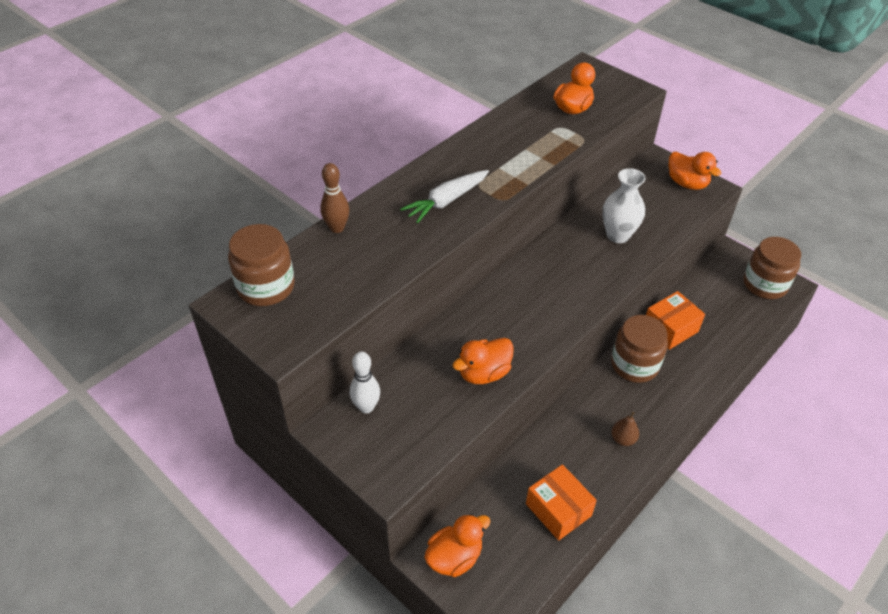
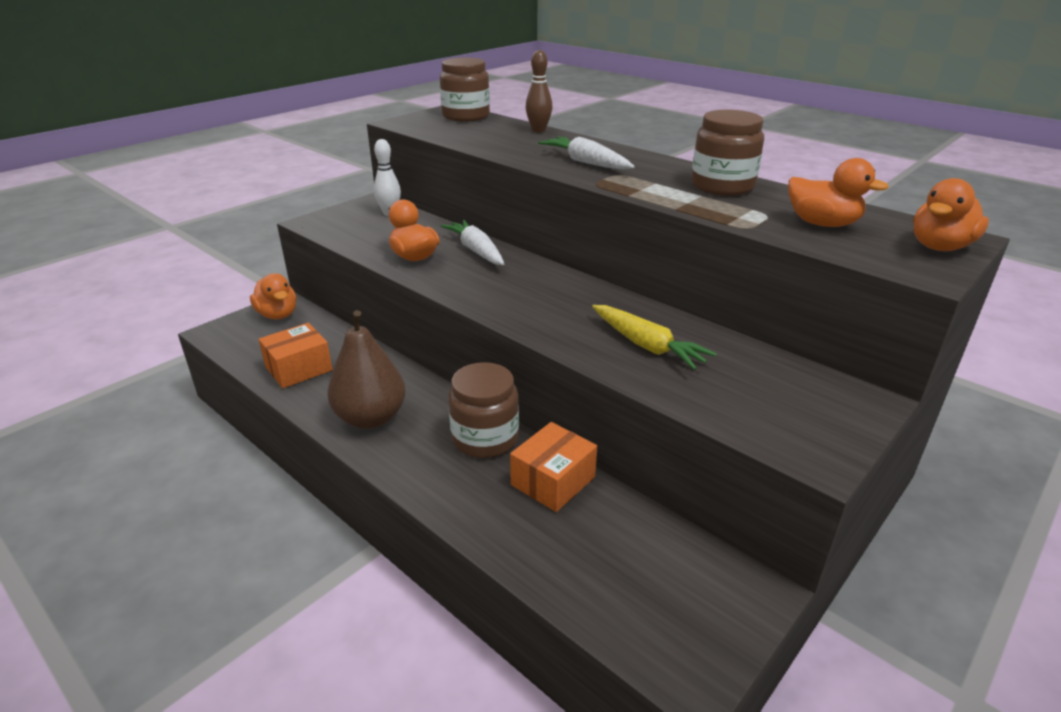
camera: 90 degrees right, 15 degrees down
white vase [602,168,646,243] -> yellow carrot [592,305,717,370]
brown pear [611,412,639,446] -> brown pear [327,310,406,429], size x2.23
orange box [646,291,705,350] -> orange box turned 75 degrees clockwise [510,422,597,512]
orange duck [669,152,722,190] -> orange duck moved to [913,178,989,251]
brown jar [743,237,801,299] -> brown jar moved to [691,110,764,196]
none -> white carrot [441,220,504,265]

